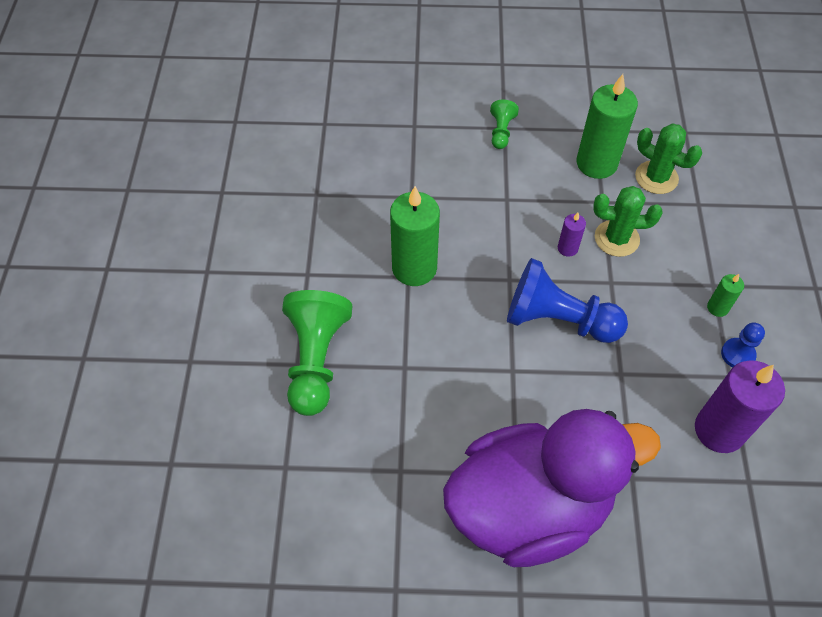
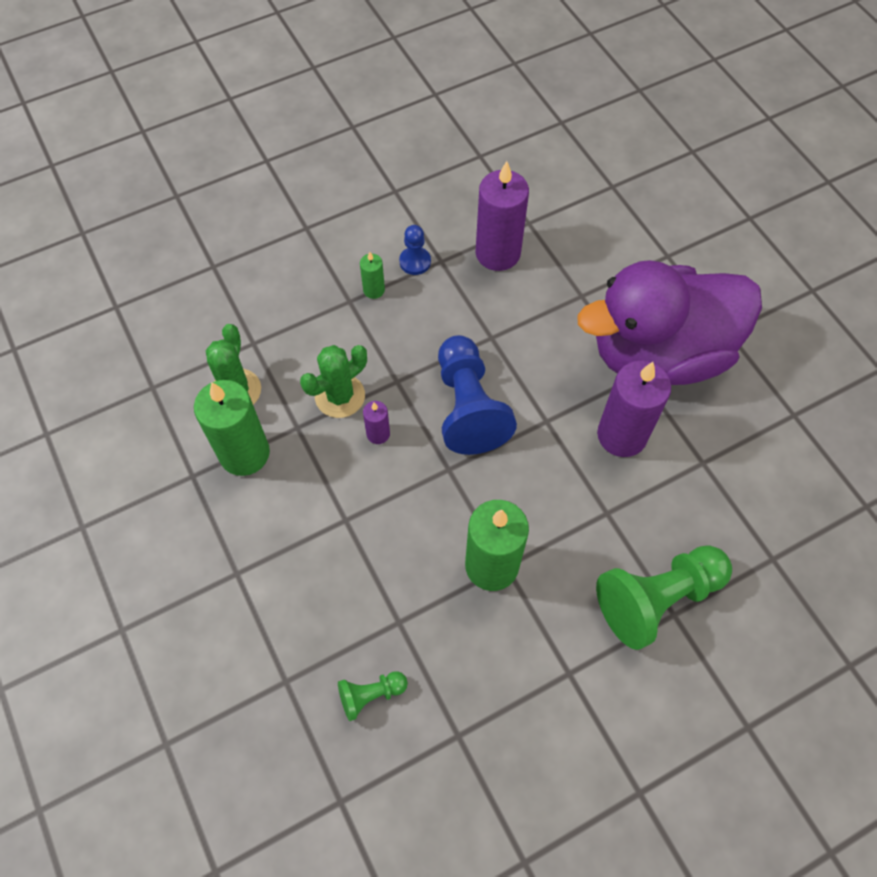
camera: 120 degrees left, 5 degrees up
purple duck [443,409,661,567] -> purple duck turned 60 degrees counterclockwise [578,260,762,385]
green pawn [490,100,519,149] -> green pawn moved to [338,671,408,721]
green cactus [593,186,663,257] -> green cactus turned 75 degrees clockwise [300,345,367,418]
none -> purple candle [597,361,671,457]

